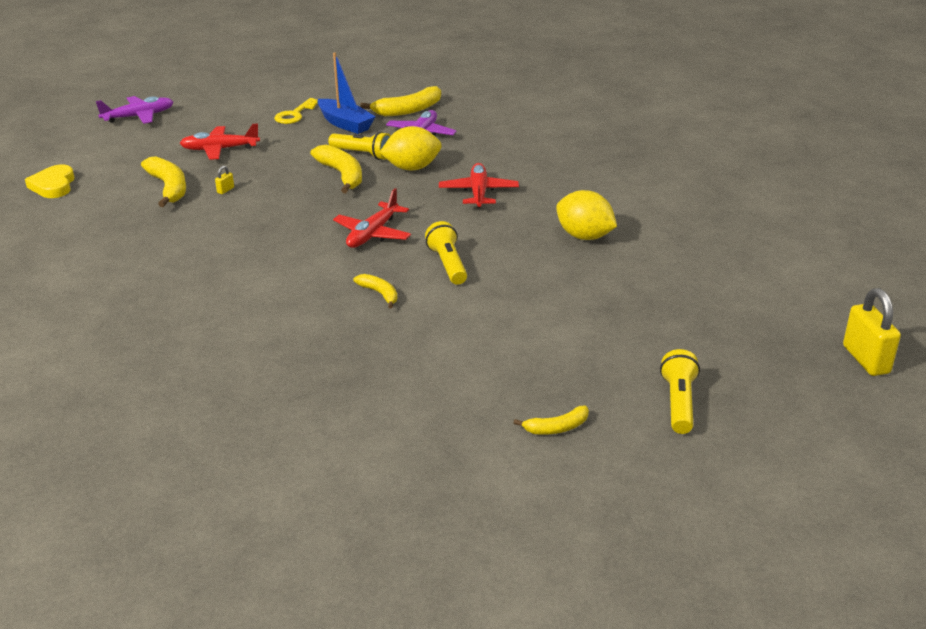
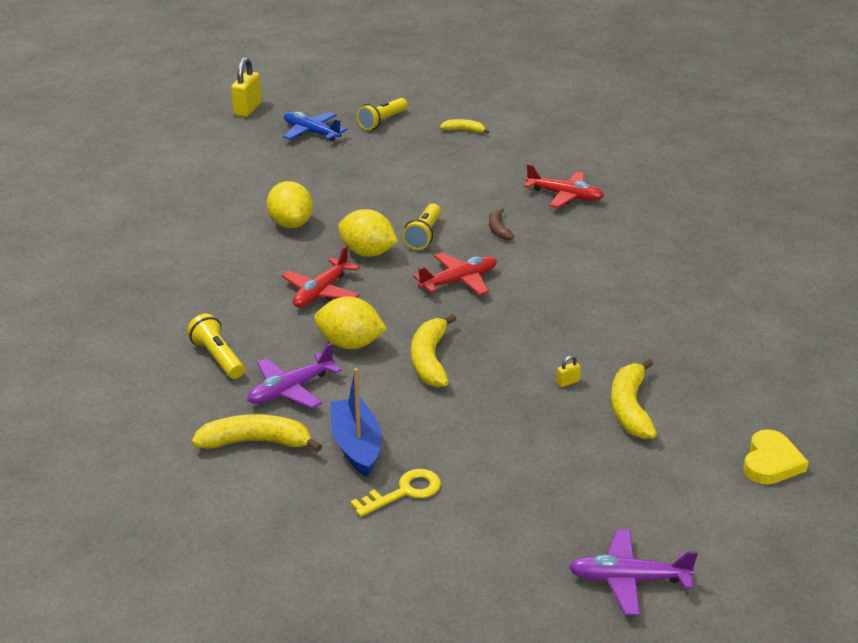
camera: 150 degrees left, 0 degrees up
red plane [180,123,260,160] -> red plane moved to [524,164,604,208]
yellow flashlight [328,132,391,160] -> yellow flashlight moved to [187,314,245,379]
yellow banana [353,274,397,309] -> brown banana [489,209,514,240]
none -> blue plane [283,111,348,141]
none -> yellow lemon [338,209,398,257]

